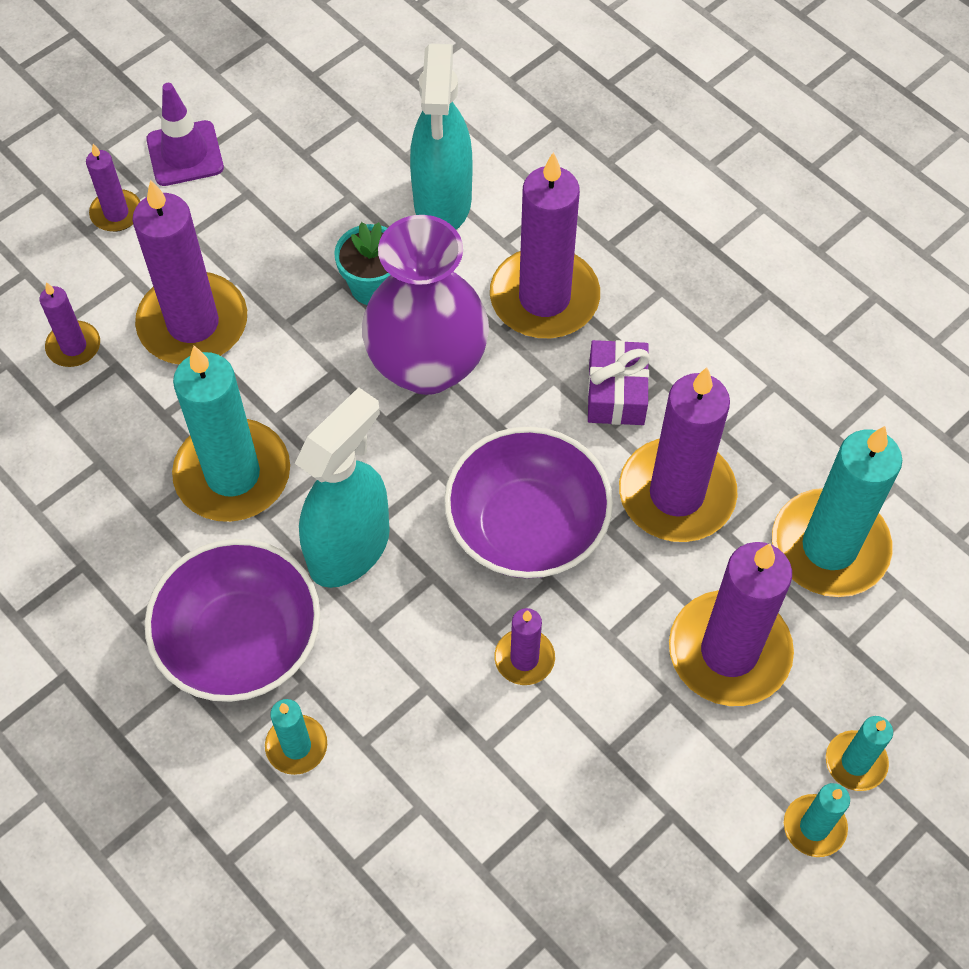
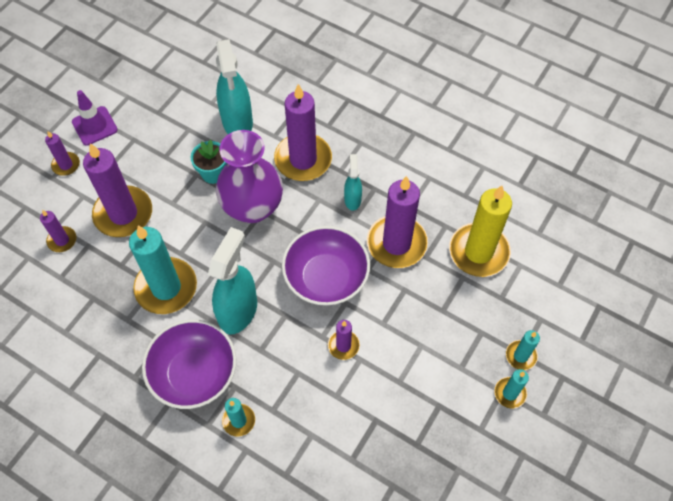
camera: 15 degrees left, 0 degrees up
purple gift [588,340,650,425] -> turquoise spray bottle [344,154,362,211]
purple candle [669,542,794,706] -> none
turquoise candle [772,426,902,597] -> yellow candle [449,185,512,277]

